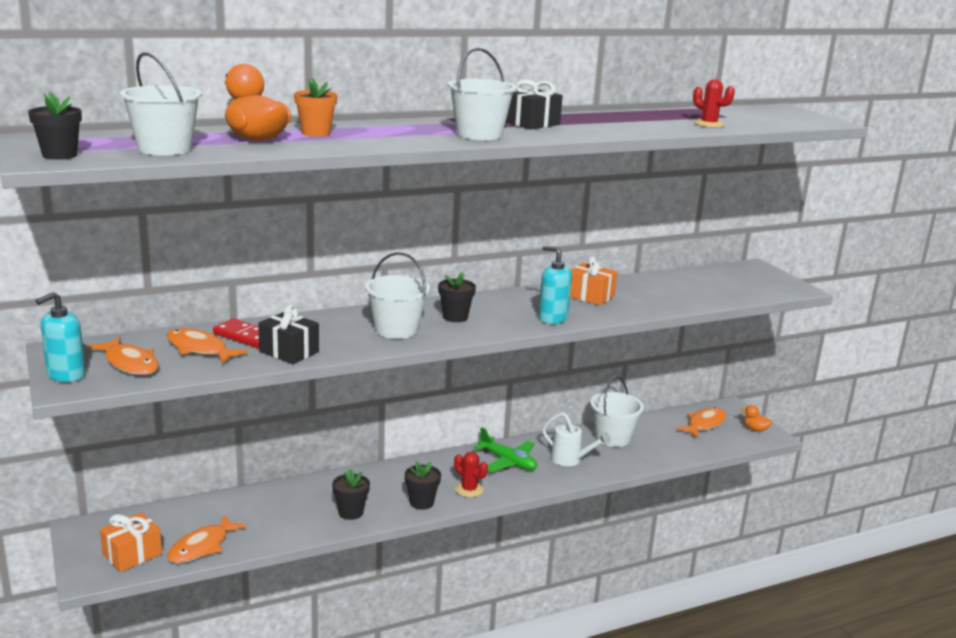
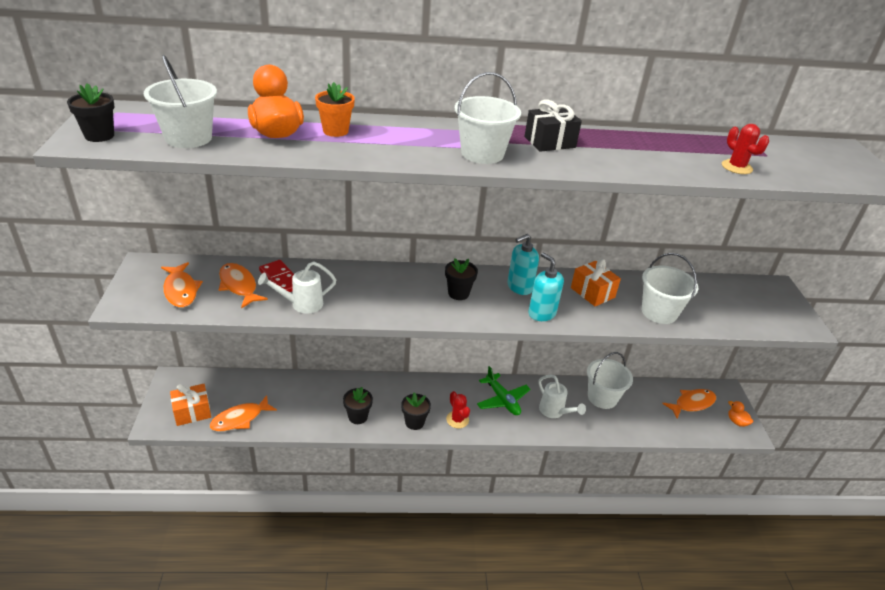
camera: 20 degrees right, 15 degrees up
turquoise soap dispenser [35,292,86,382] -> turquoise soap dispenser moved to [507,234,539,295]
black gift [258,305,319,364] -> white watering can [258,261,336,314]
white bucket [365,252,430,339] -> white bucket moved to [642,253,698,324]

